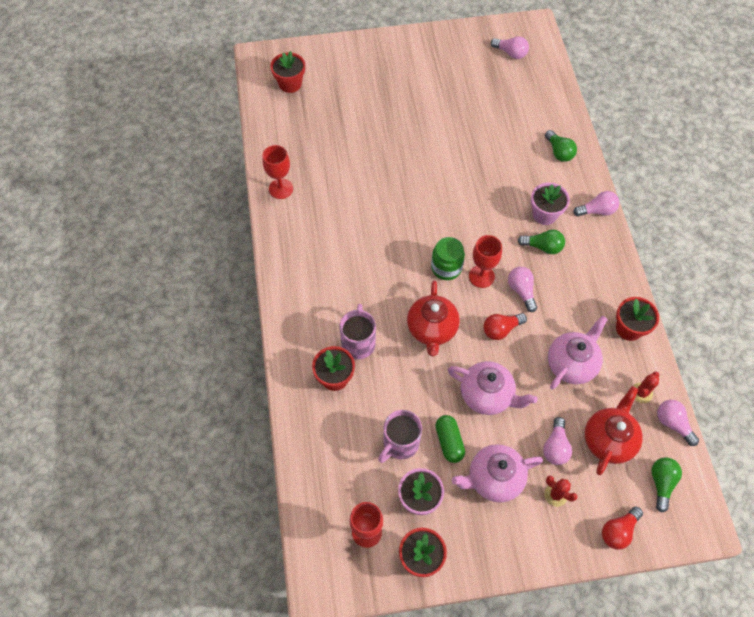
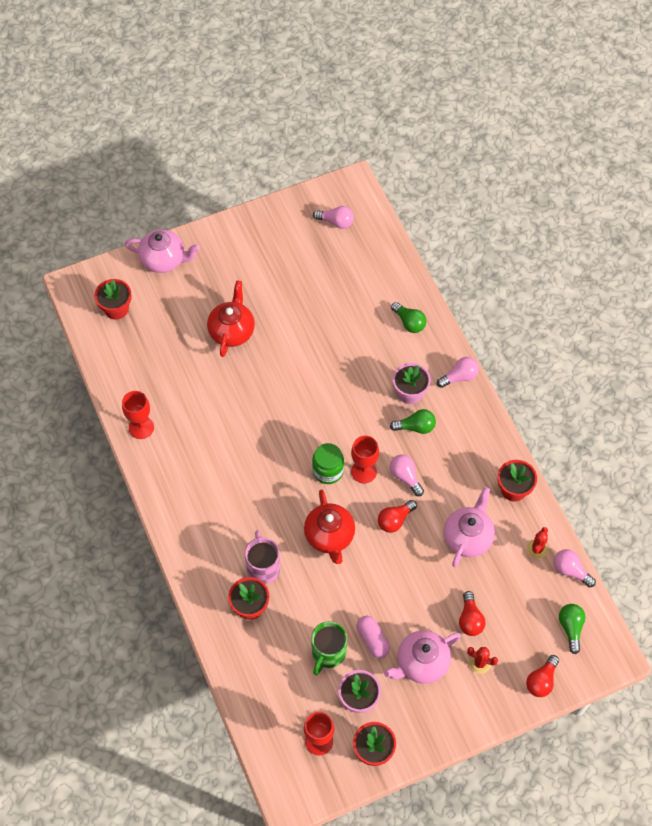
camera: 15 degrees left, 0 degrees up
pink mug [378,410,422,463] -> green mug [311,621,347,675]
green capsule [435,415,465,463] -> pink capsule [356,616,390,658]
pink teapot [448,361,537,415] -> pink teapot moved to [125,229,200,273]
pink light bulb [543,417,572,465] -> red light bulb [459,591,486,636]
red teapot [585,386,643,475] -> red teapot moved to [207,281,255,357]

